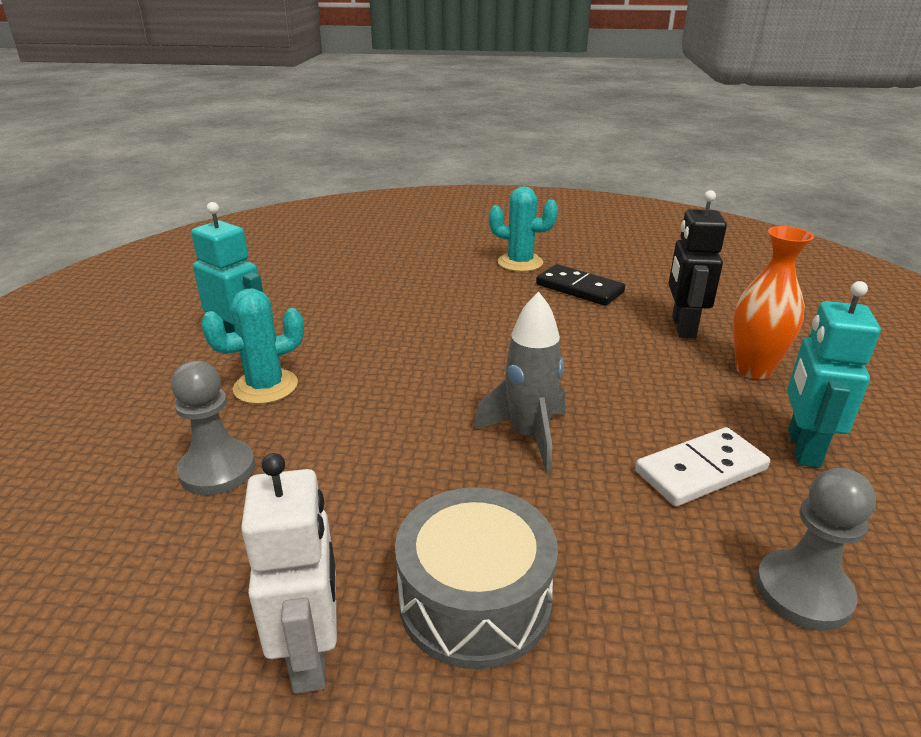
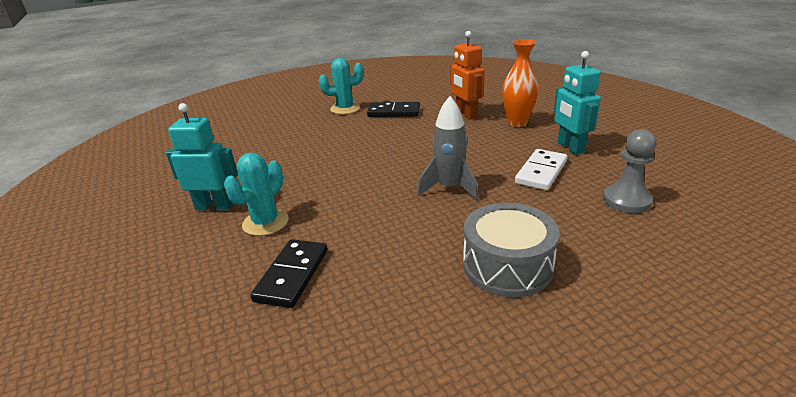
camera: 30 degrees left, 0 degrees up
grey pawn [171,361,255,495] -> black domino [250,239,327,308]
white robot [241,453,337,694] -> none
black robot [668,190,727,338] -> orange robot [450,31,485,120]

